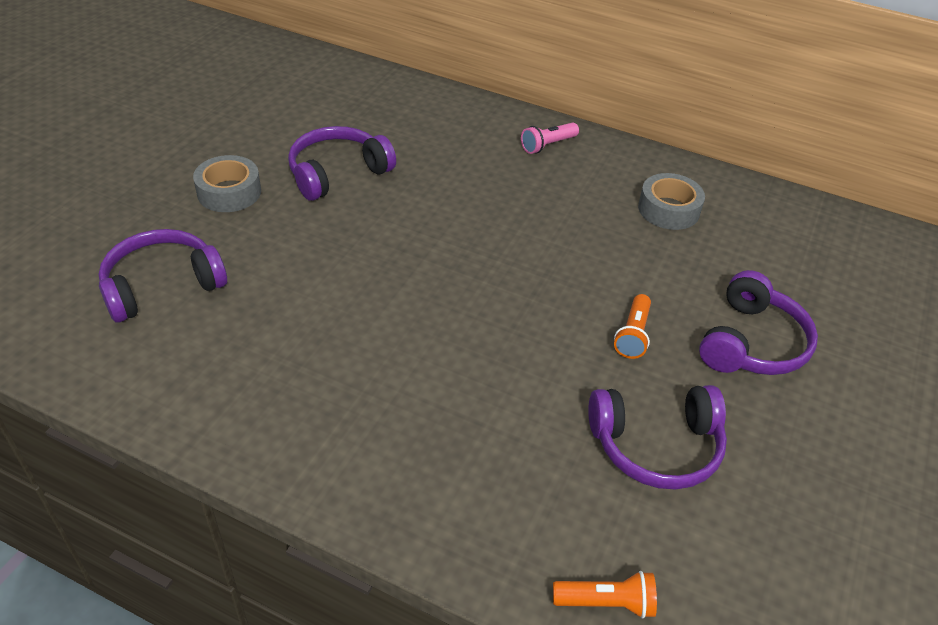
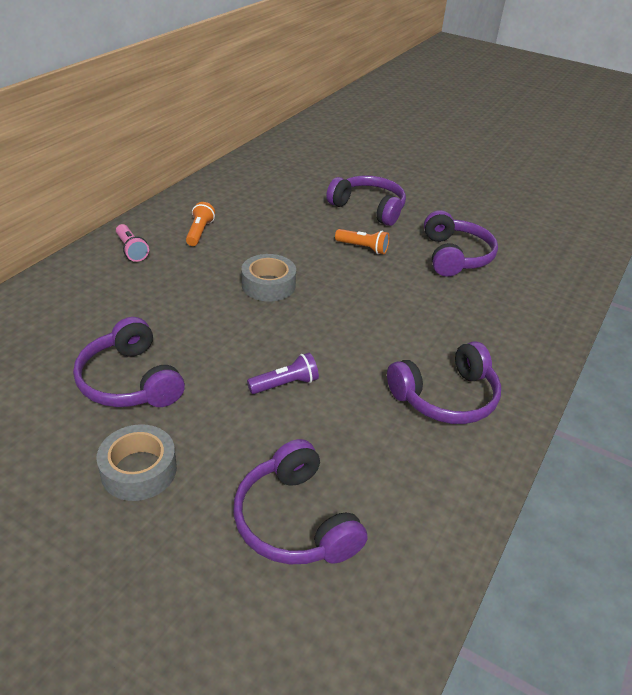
camera: 85 degrees left, 5 degrees down
orange flashlight [553,571,657,619] -> orange flashlight moved to [186,202,215,246]
grey tape [638,173,705,230] -> grey tape moved to [242,254,296,301]
none -> purple flashlight [247,353,319,394]
none -> purple headphones [387,341,501,424]

